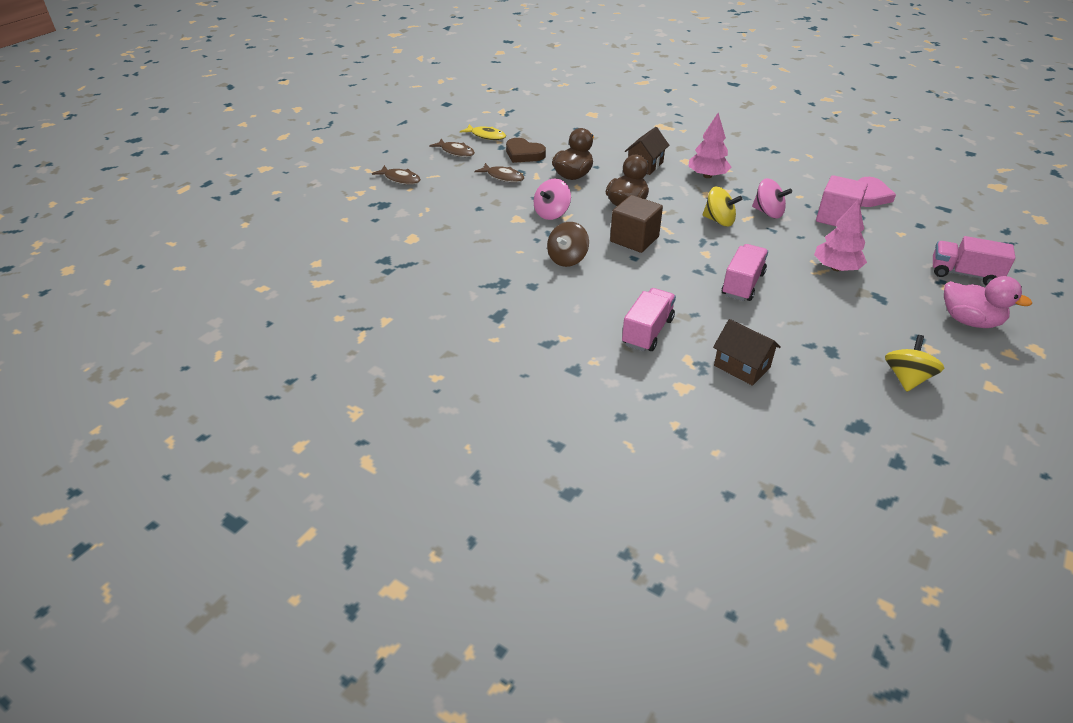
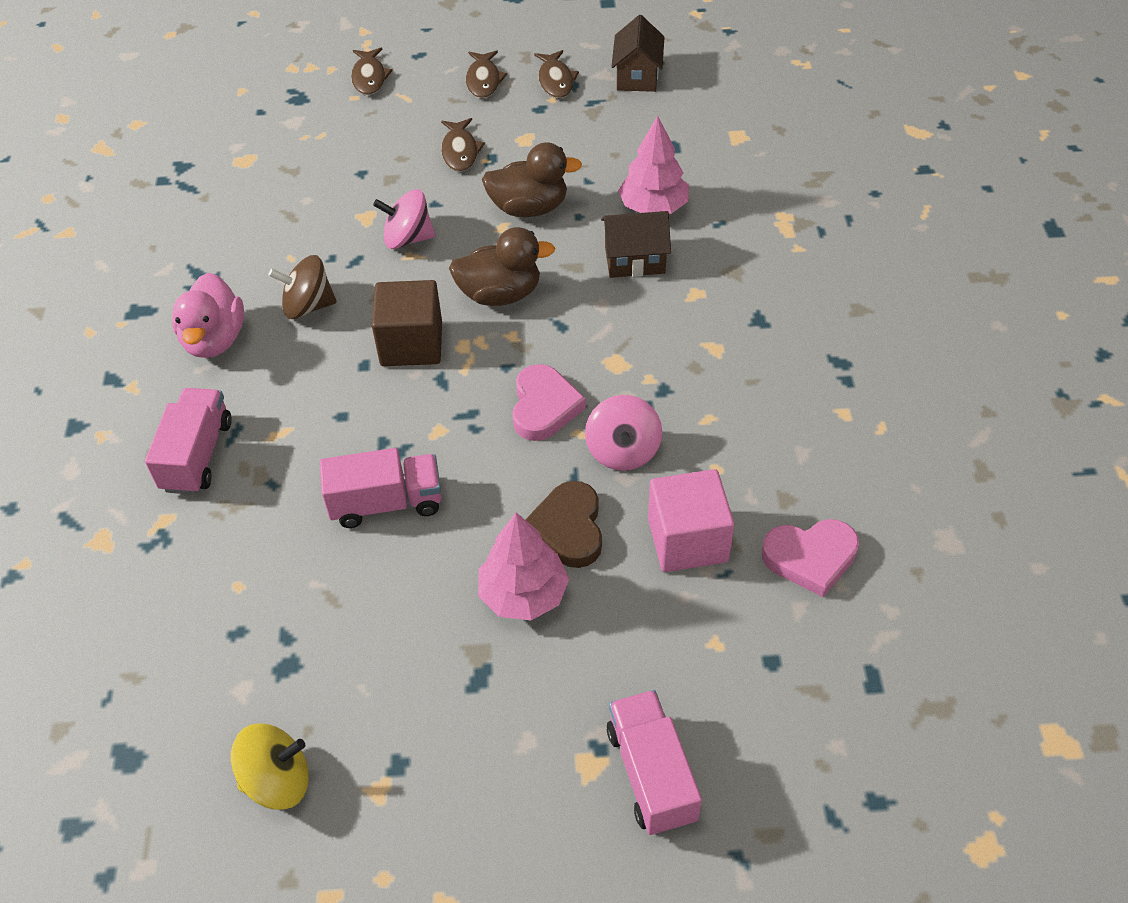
camera: 55 degrees right, 10 degrees up
yellow fish [460,124,506,140] -> brown fish [534,50,579,98]
brown heart [506,138,546,163] -> brown heart moved to [525,481,602,568]
pink truck [622,288,676,352] -> pink truck turned 75 degrees counterclockwise [145,388,232,495]
pink tree [688,113,731,178] -> pink tree moved to [618,116,689,214]
yellow spinning top [702,186,742,226] -> pink heart [512,364,586,441]
brown house [713,319,781,386] -> brown house moved to [611,15,664,92]
pink duck [944,276,1032,328] -> pink duck moved to [172,273,244,358]

